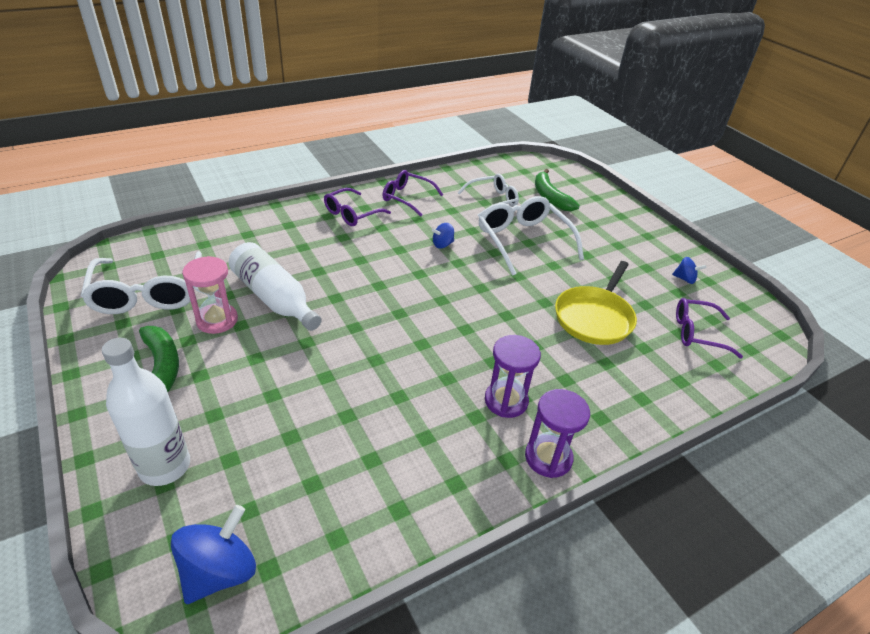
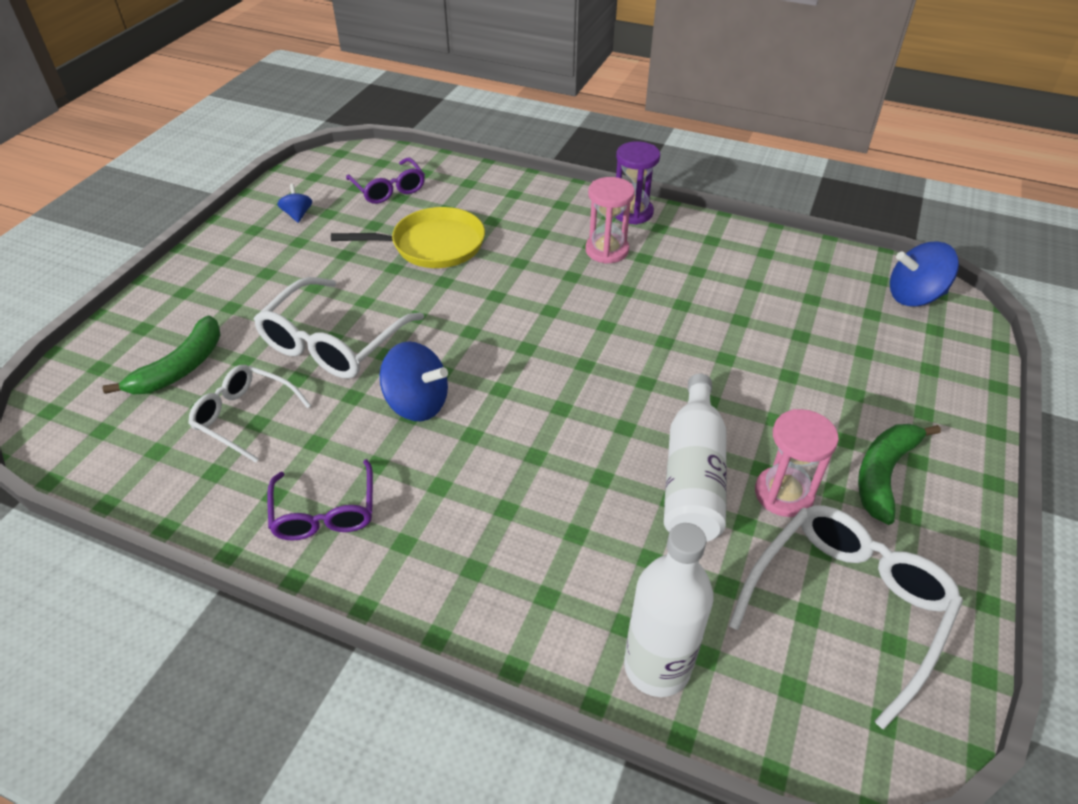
camera: 125 degrees left, 5 degrees up
white bottle [102,338,190,486] -> white bottle moved to [624,523,714,697]
purple glasses [324,188,391,226] -> none
blue spinning top [432,223,454,248] -> blue spinning top [380,341,448,421], size x1.85
purple hourglass [485,335,541,418] -> pink hourglass [585,177,635,264]

